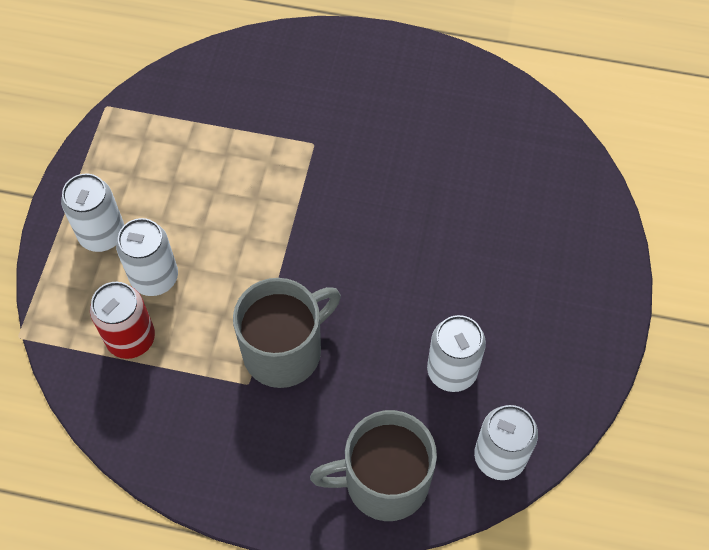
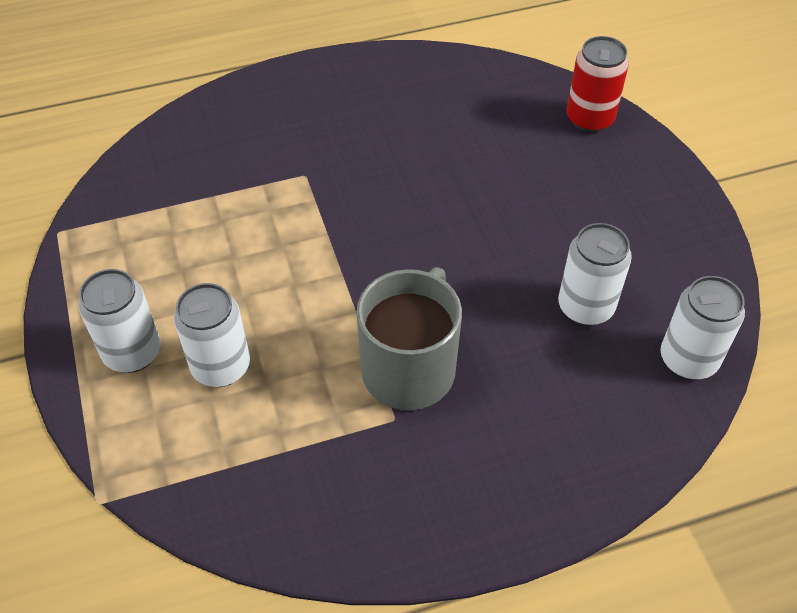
camera: 30 degrees left, 10 degrees down
red can [90,282,155,359] -> red can moved to [566,36,629,133]
grey mug [310,410,437,521] -> none

